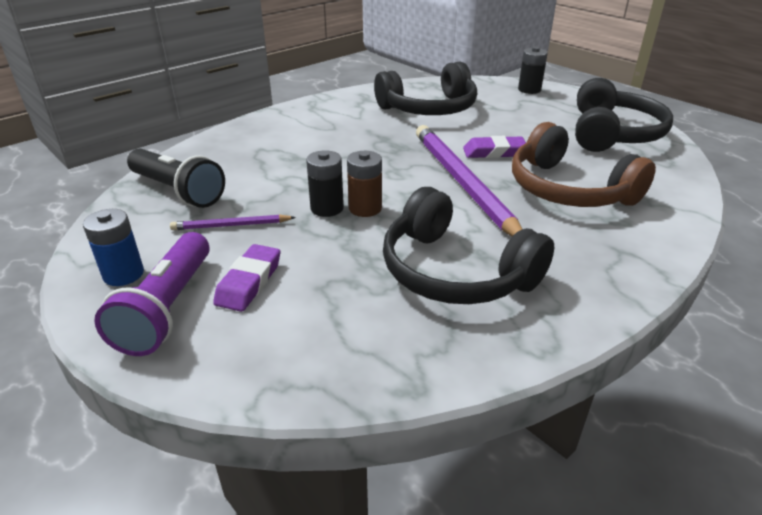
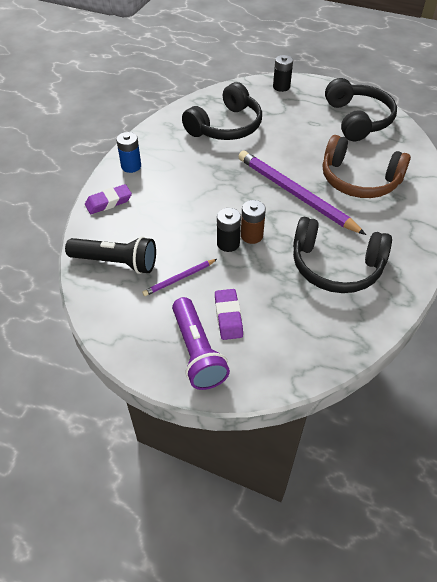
camera: 25 degrees left, 15 degrees up
blue battery [83,209,144,286] -> blue battery moved to [116,132,141,173]
purple eraser [463,136,526,158] -> purple eraser moved to [85,184,132,214]

